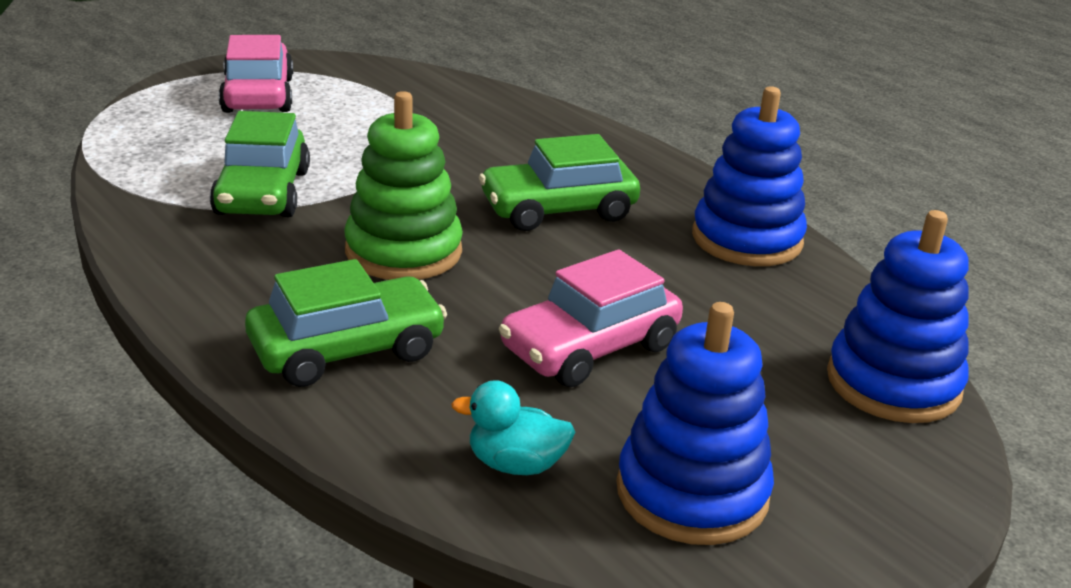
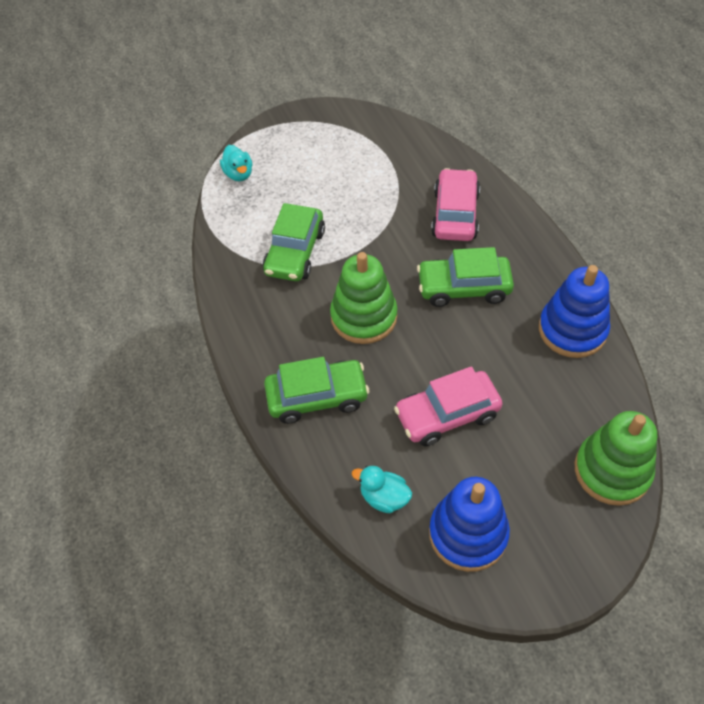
camera: 20 degrees right, 25 degrees up
pink car [219,35,293,113] -> pink car moved to [431,168,480,241]
blue stacking toy [827,210,969,423] -> green stacking toy [575,411,657,506]
none -> turquoise duck [220,145,252,181]

